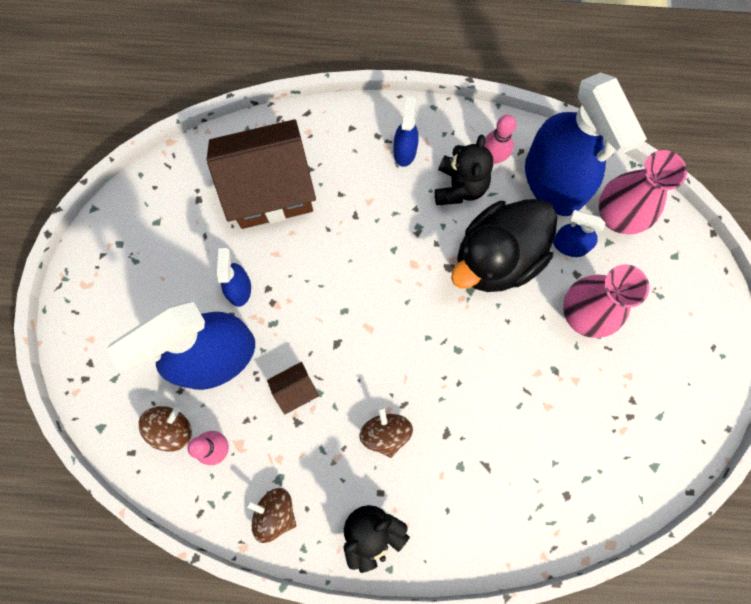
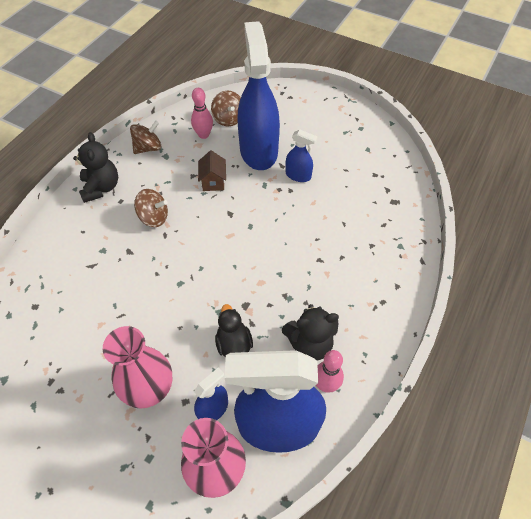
camera: 115 degrees right, 20 degrees down
brown house [207,119,316,229] -> none
blue spray bottle [394,97,419,167] -> none
black teddy bear [435,135,493,205] -> black teddy bear turned 45 degrees counterclockwise [282,304,339,361]
black duck [451,199,557,292] -> black duck [215,304,253,357], size x0.49

